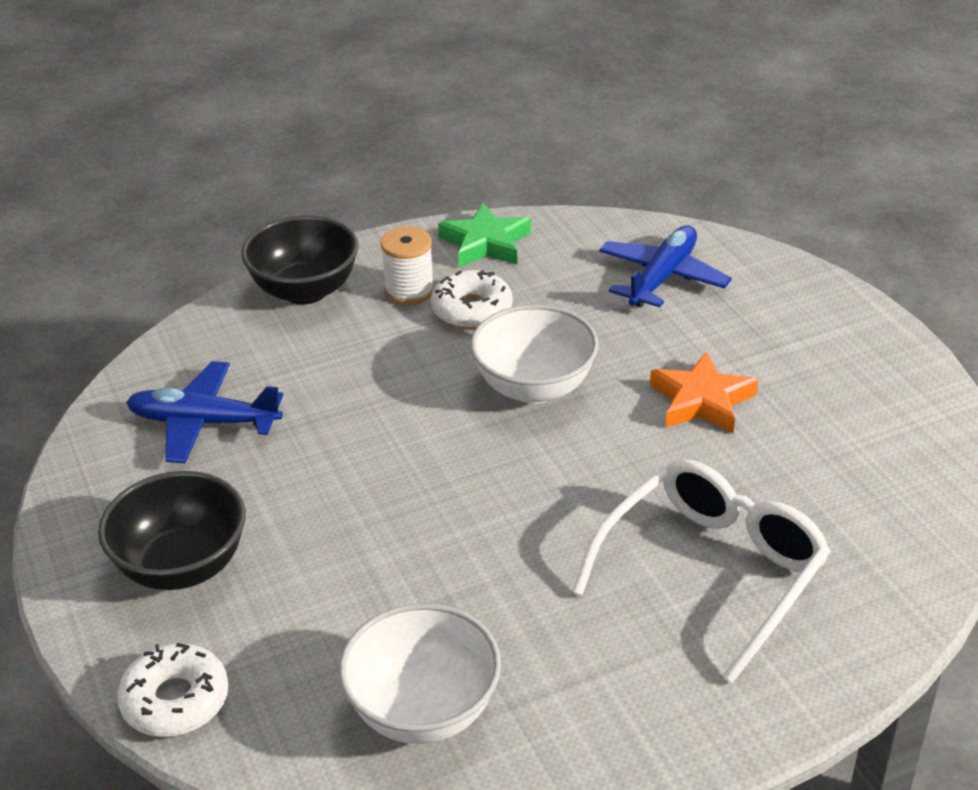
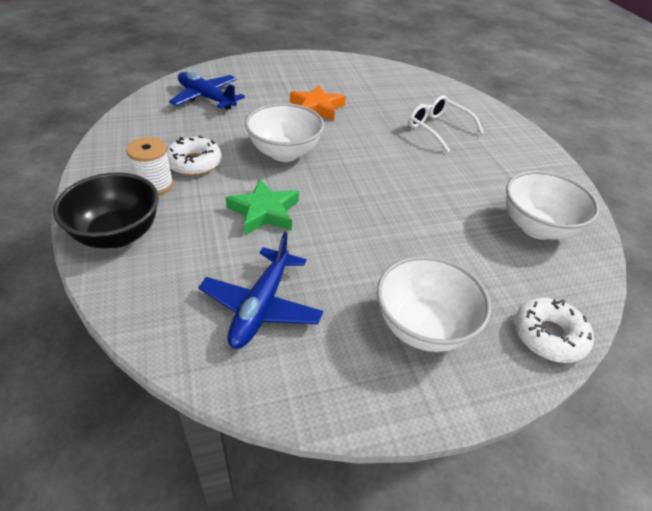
camera: 85 degrees left, 5 degrees up
black bowl [98,471,246,590] -> white bowl [377,256,491,352]
green star [438,203,531,267] -> green star moved to [226,179,299,235]
white glasses [572,459,831,682] -> white glasses [409,95,484,153], size x0.65

